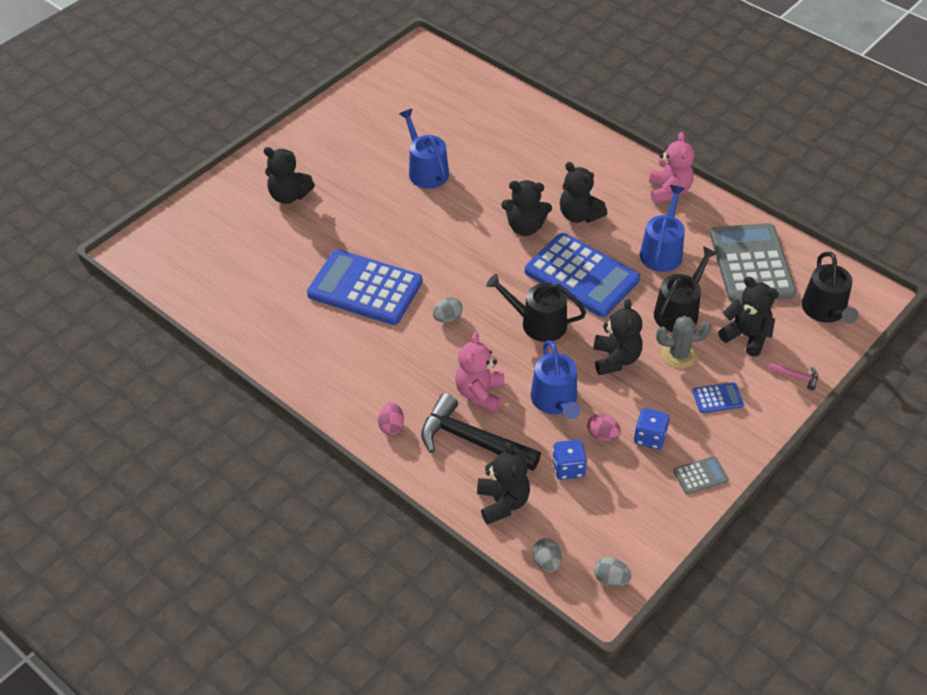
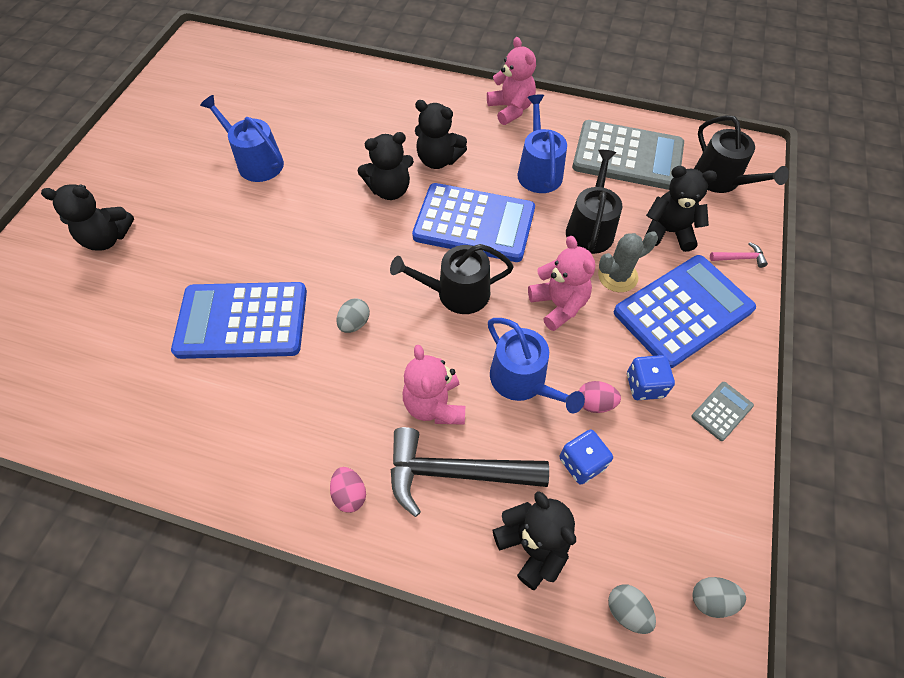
camera: 25 degrees left, 10 degrees up
black teddy bear [593,299,643,375] -> pink teddy bear [528,236,595,331]
blue calculator [692,382,744,413] -> blue calculator [614,255,756,368], size x2.39
grey calculator [710,223,796,303] -> grey calculator turned 135 degrees clockwise [572,120,684,190]

